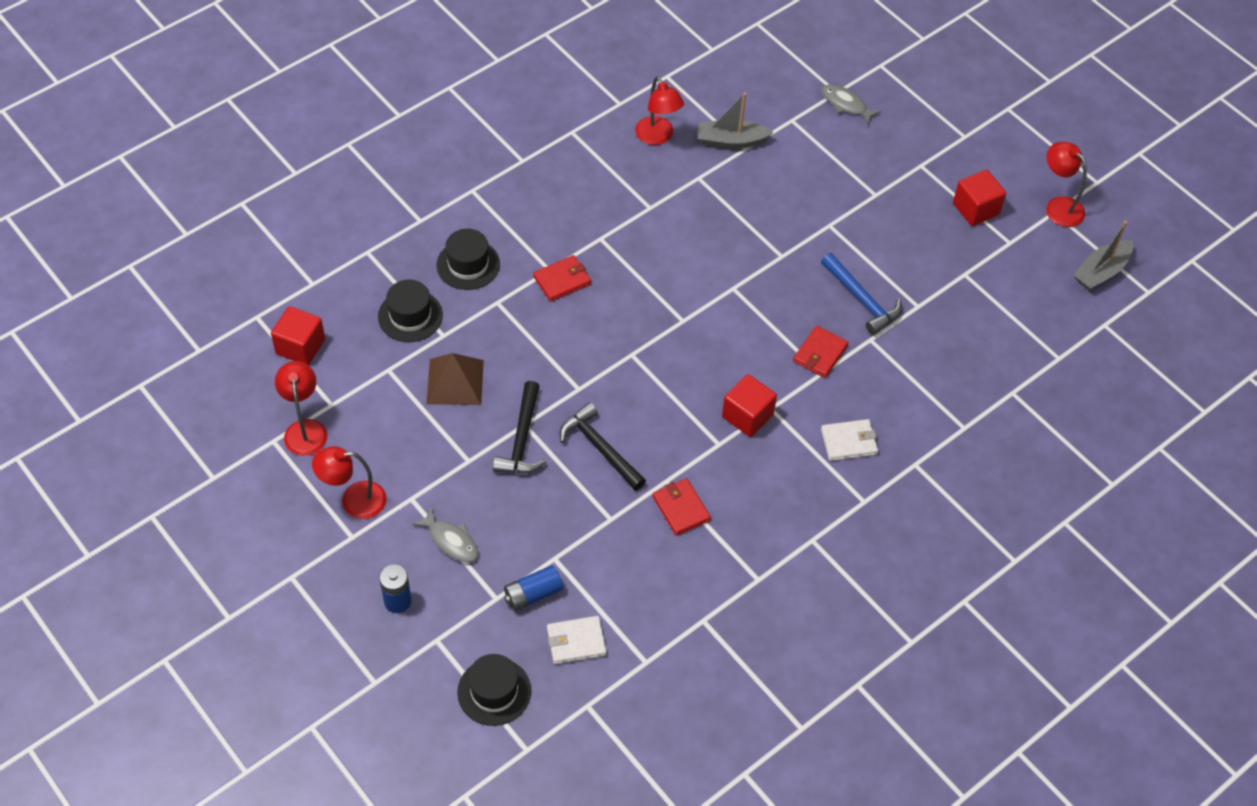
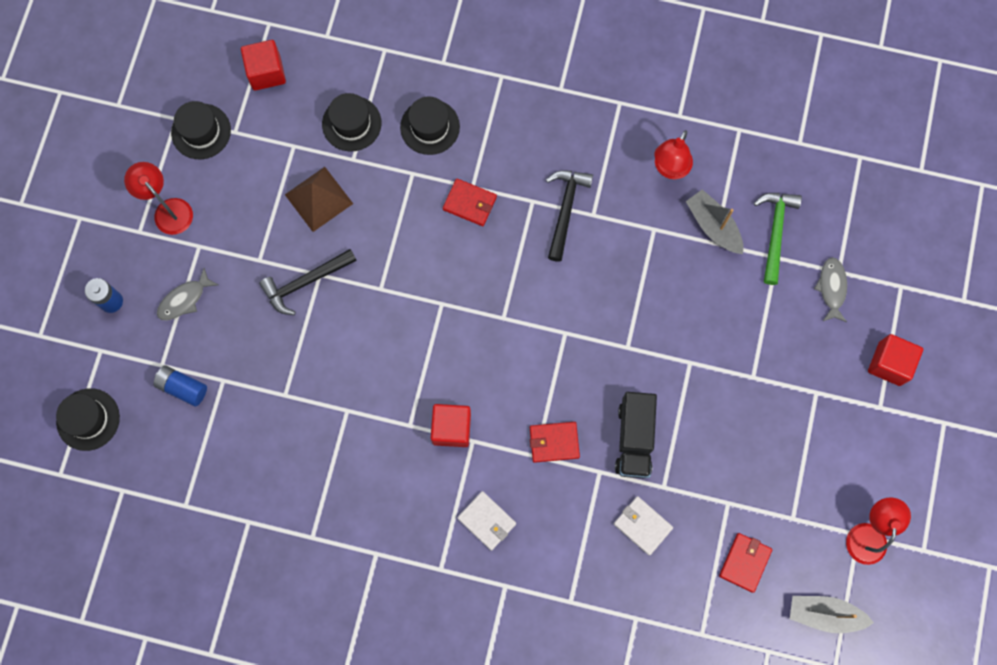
camera: 55 degrees right, 20 degrees up
red lamp [275,361,327,456] -> black hat [171,101,231,159]
grey fish [413,507,478,562] -> grey fish turned 45 degrees clockwise [157,268,218,320]
white wallet [547,616,606,664] -> white wallet moved to [614,496,673,555]
black hammer [560,402,646,491] -> black hammer moved to [546,170,593,262]
red wallet [653,478,711,536] -> red wallet moved to [719,533,772,593]
blue hammer [821,253,902,335] -> black truck [615,392,657,478]
red cube [953,170,1006,226] -> red cube moved to [868,334,923,386]
none -> green hammer [754,193,802,285]

